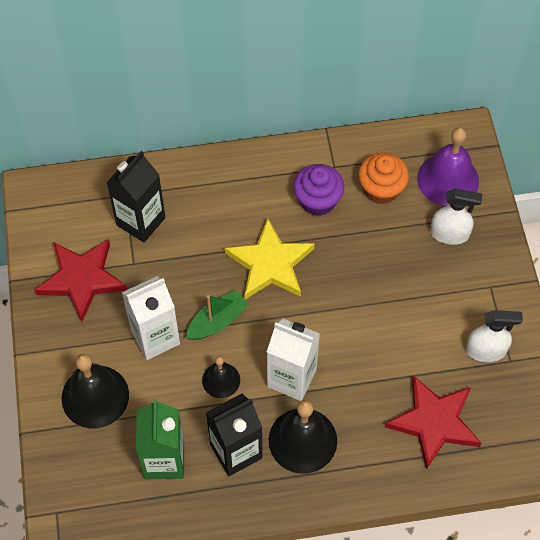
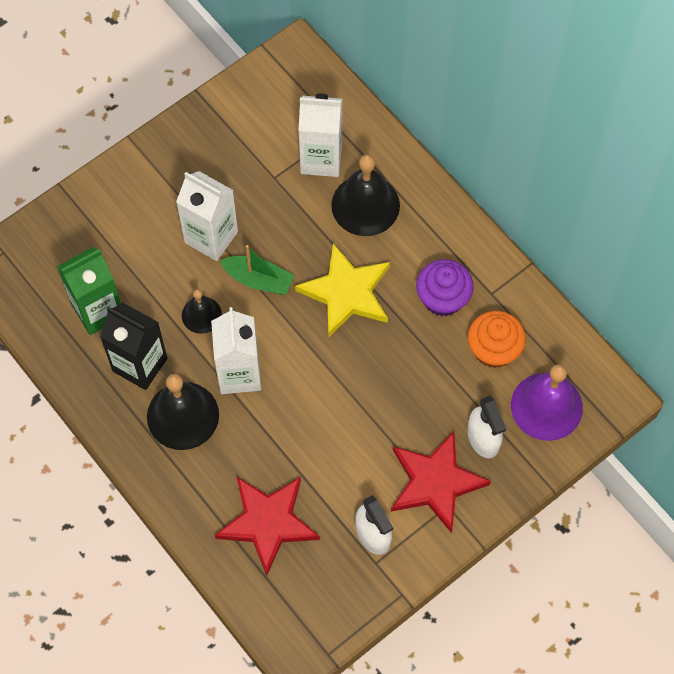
camera: 60 degrees right, 5 degrees up
red star [35,239,127,322] -> red star moved to [391,431,491,533]
black bell [61,354,129,428] -> black bell moved to [331,154,400,236]
black carton [106,151,166,243] -> white carton [299,94,342,177]

